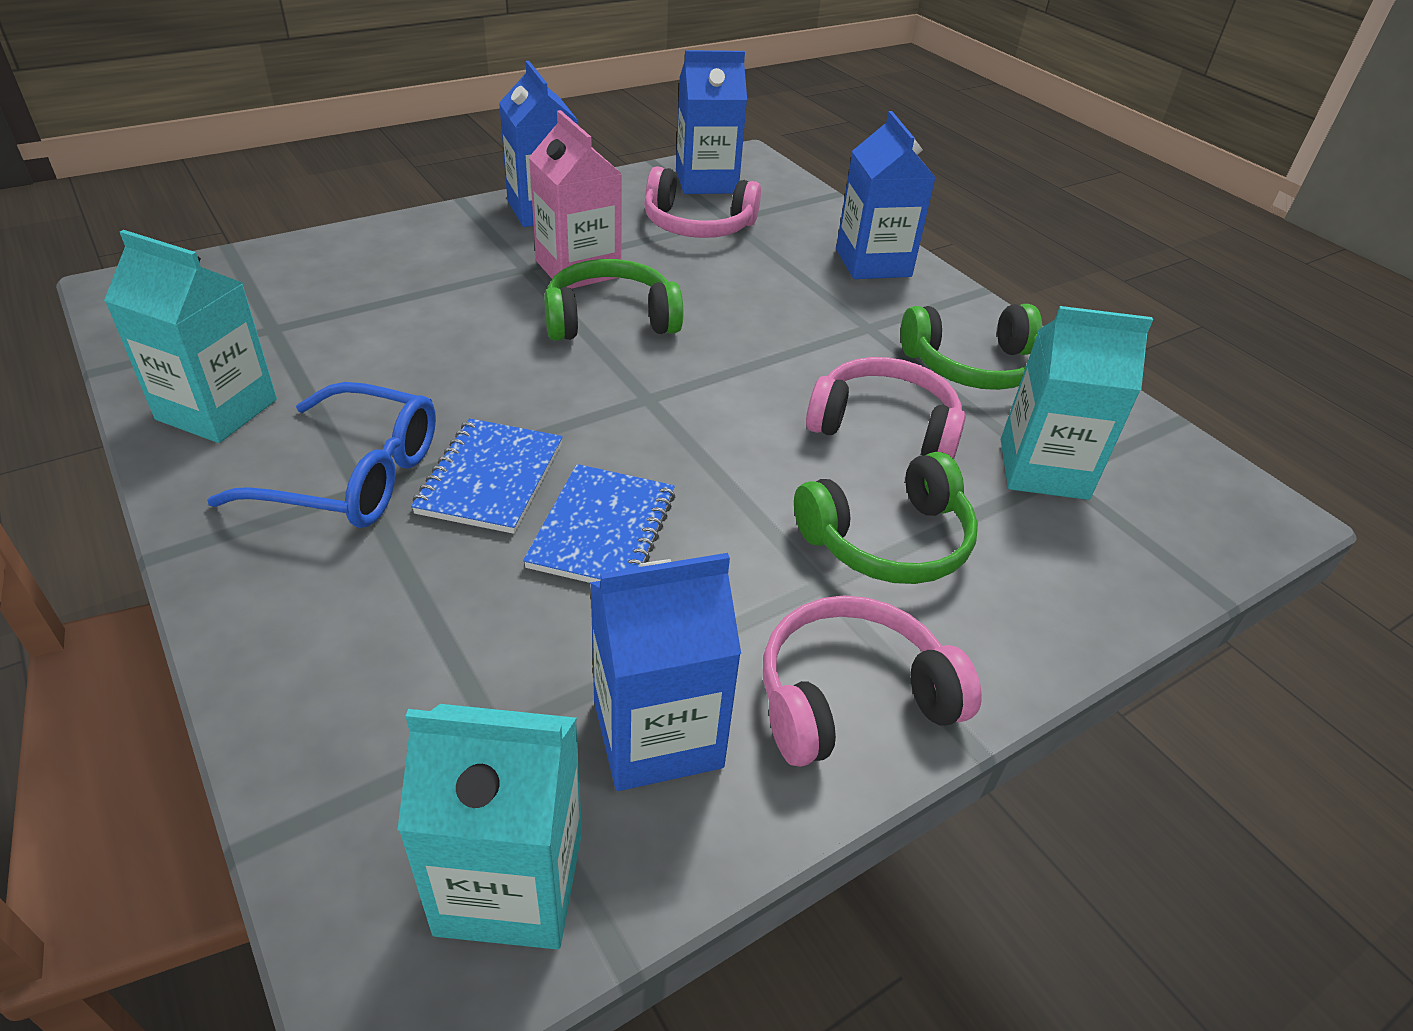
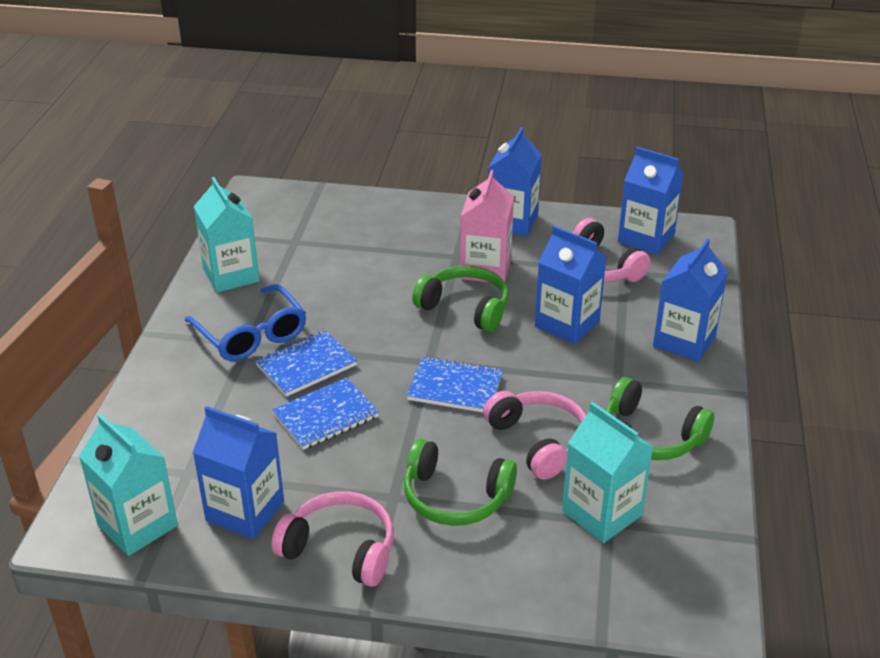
camera: 45 degrees right, 5 degrees down
none -> blue notebook [406,356,503,412]
none -> blue carton [535,226,606,344]

